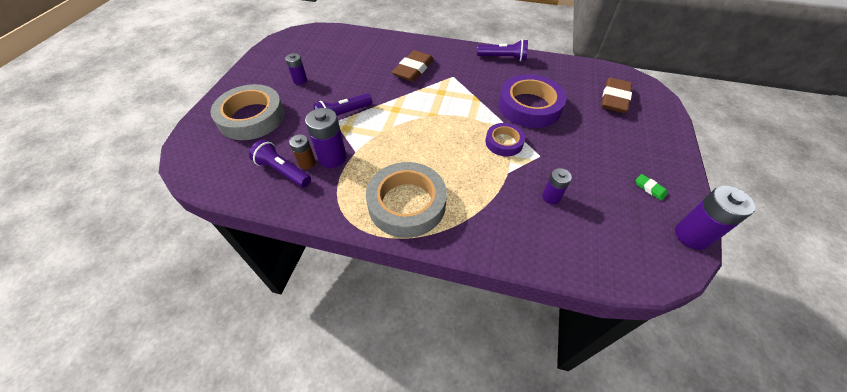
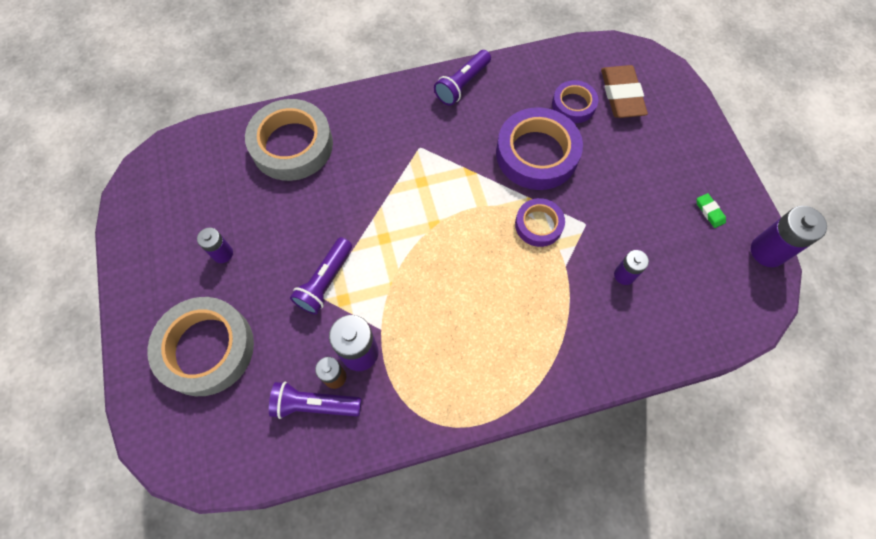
camera: 30 degrees left, 15 degrees up
grey tape [366,162,447,238] -> grey tape moved to [245,99,333,181]
brown eraser [392,50,434,82] -> none
purple flashlight [477,39,528,61] -> purple flashlight turned 150 degrees clockwise [434,50,491,106]
green eraser [636,174,667,201] -> green eraser turned 45 degrees clockwise [697,193,726,228]
none -> purple tape [552,80,598,123]

